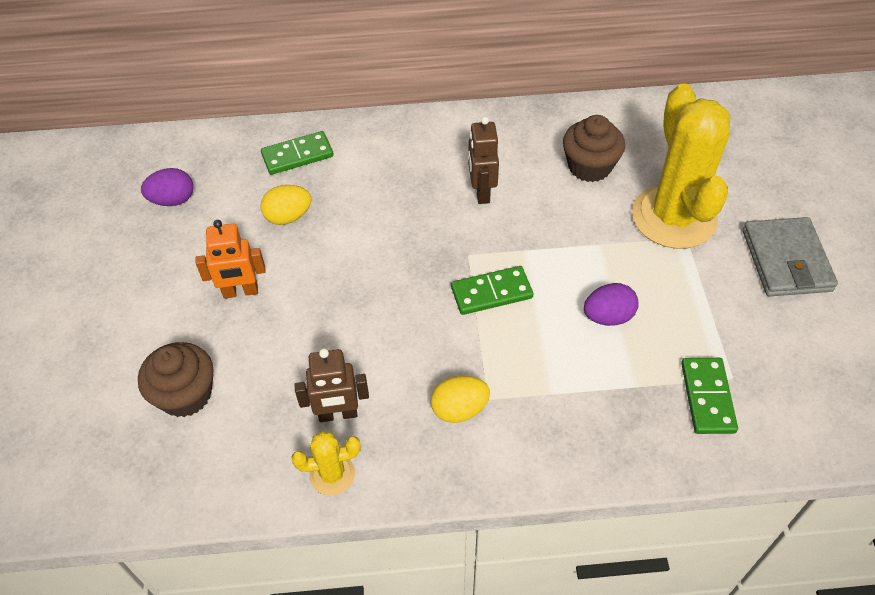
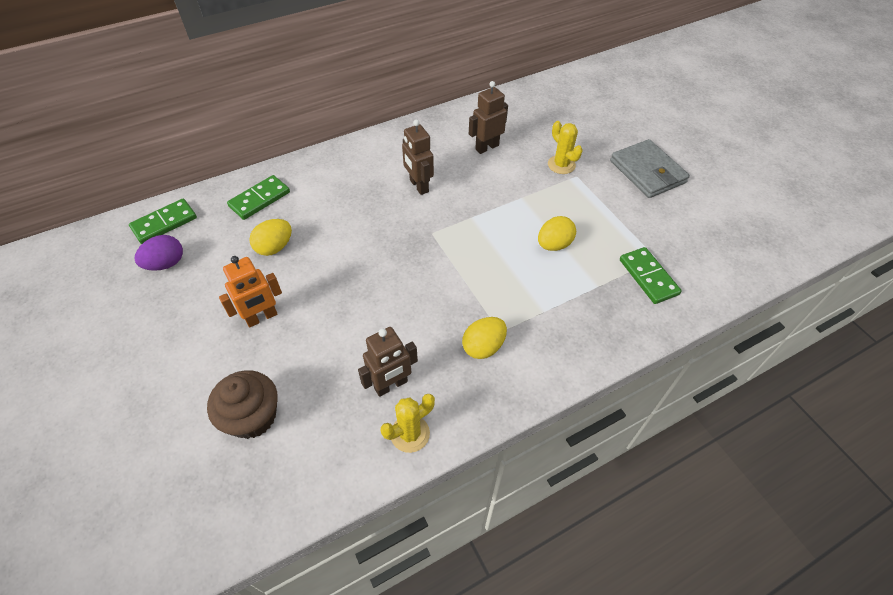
camera: 25 degrees left, 0 degrees up
green domino [451,266,533,315] -> green domino moved to [129,199,197,244]
brown cupcake [563,115,625,182] -> brown robot [469,81,508,154]
purple egg [584,283,639,326] -> yellow egg [538,216,576,251]
yellow cactus [632,83,730,249] -> yellow cactus [548,121,583,174], size x0.44

